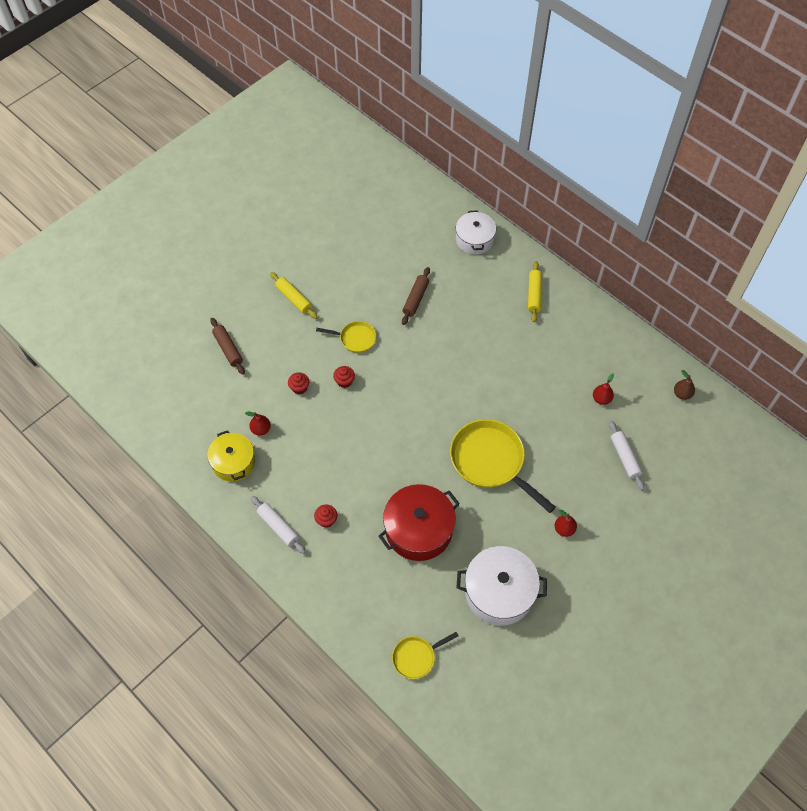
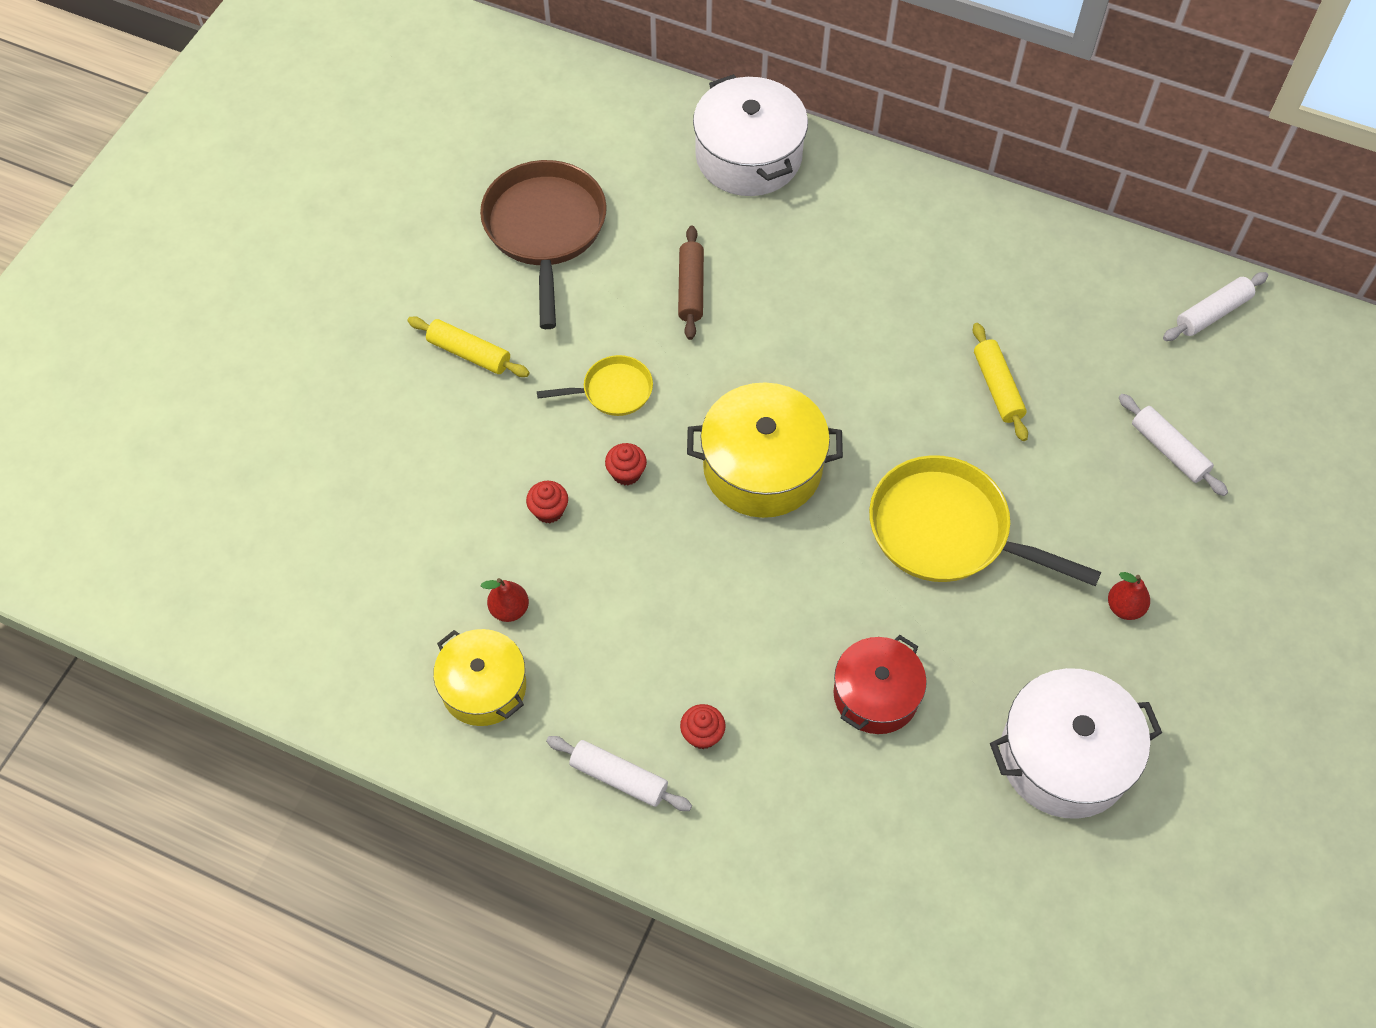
camera: 20 degrees left, 0 degrees up
brown rolling pin [210,318,245,375] -> none
red pot [379,484,460,561] -> red pot [834,635,927,734], size x0.67
yellow pan [392,632,459,679] -> none
white pot [456,210,496,255] -> white pot [693,74,808,196], size x1.50
yellow rolling pin [528,261,542,322] -> yellow rolling pin moved to [973,323,1028,441]
red pear [593,373,614,405] -> none
brown pear [674,370,695,400] -> white rolling pin [1163,272,1268,341]
none -> brown pan [480,160,607,329]
none -> yellow pot [687,382,843,518]

